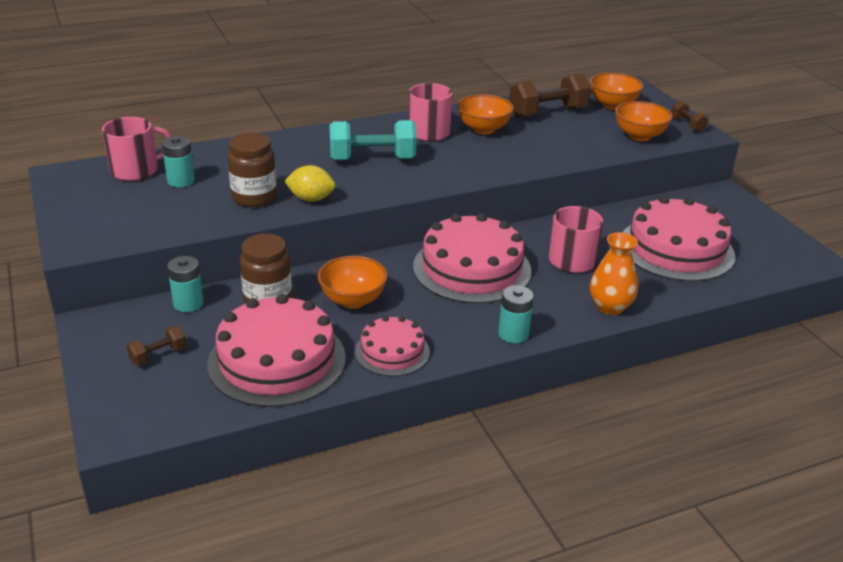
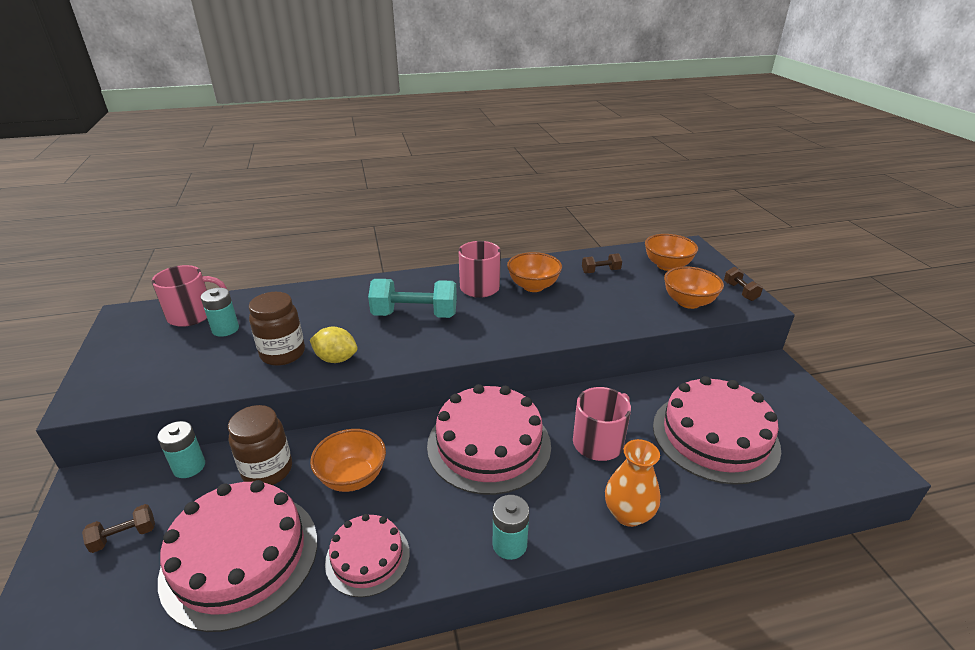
camera: 10 degrees right, 0 degrees up
brown dumbbell [509,73,591,118] -> brown dumbbell [582,253,622,273], size x0.50

